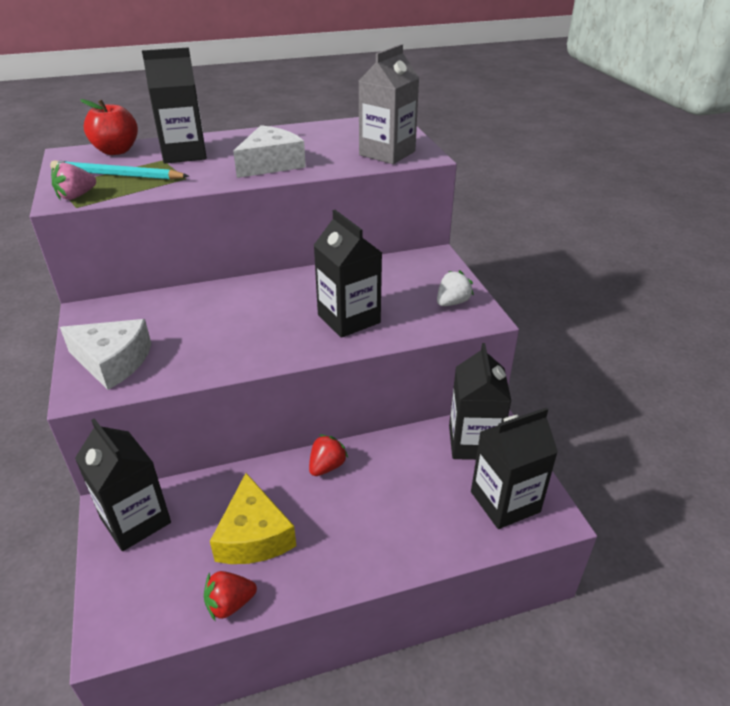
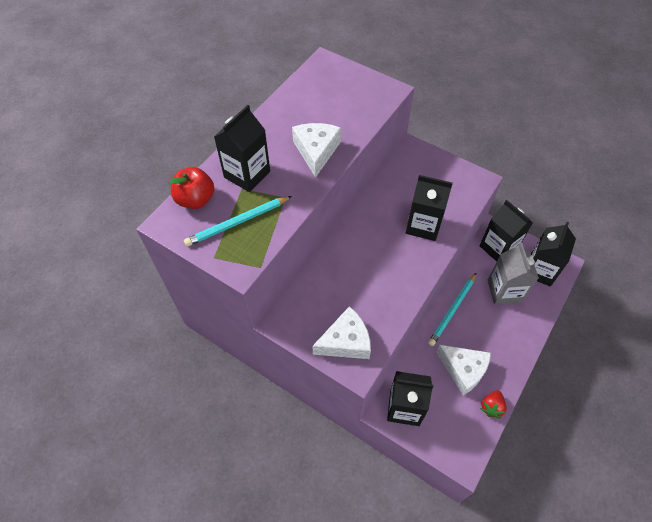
camera: 40 degrees left, 20 degrees up
pink strawberry [51,163,96,200] -> none
yellow cheese [210,473,296,564] -> white cheese [436,345,491,395]
red strawberry [309,434,348,476] -> turquoise pencil [428,273,476,346]
grey carton [359,44,419,164] -> grey carton moved to [488,242,539,305]
white strawberry [437,270,474,306] -> none

